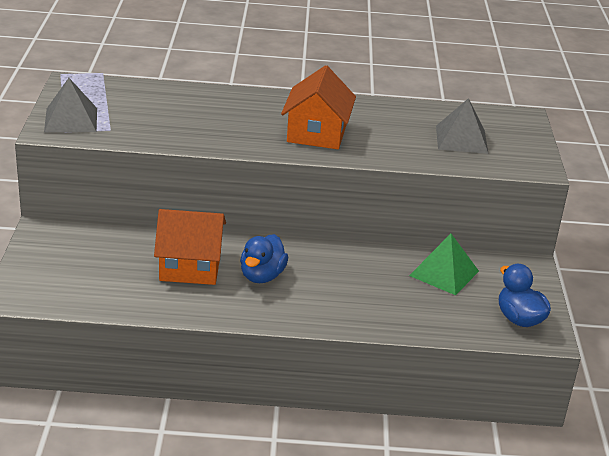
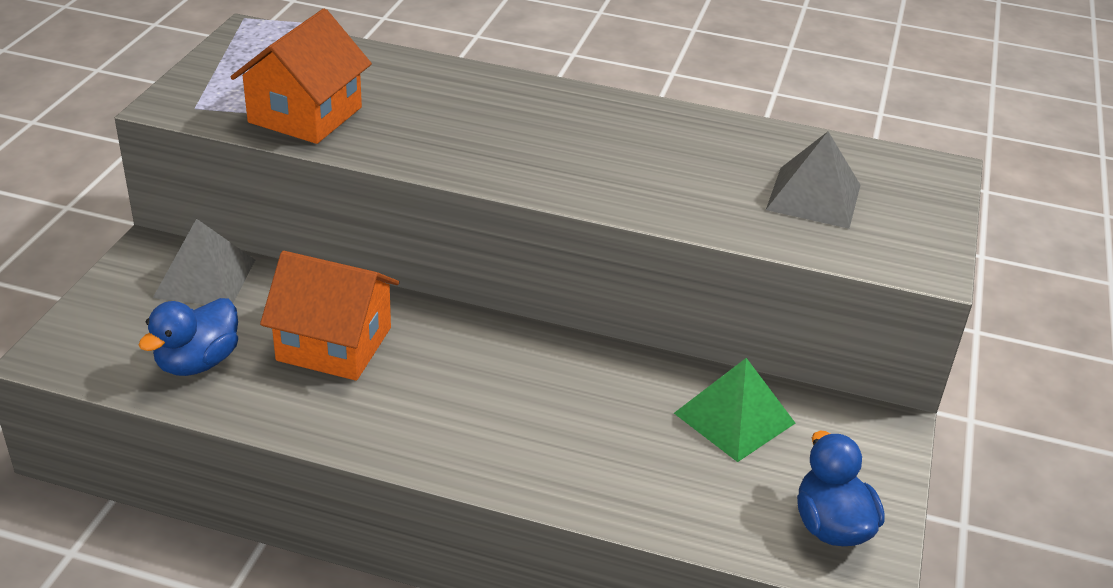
camera: 15 degrees right, 5 degrees up
grey pyramid [44,78,97,132] -> grey pyramid moved to [153,219,255,304]
blue duck [240,234,288,283] -> blue duck moved to [138,298,238,376]
orange house [281,65,356,149] -> orange house moved to [230,9,372,144]

